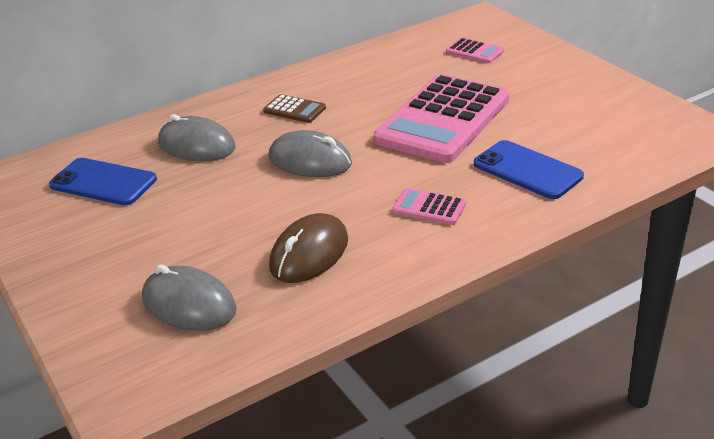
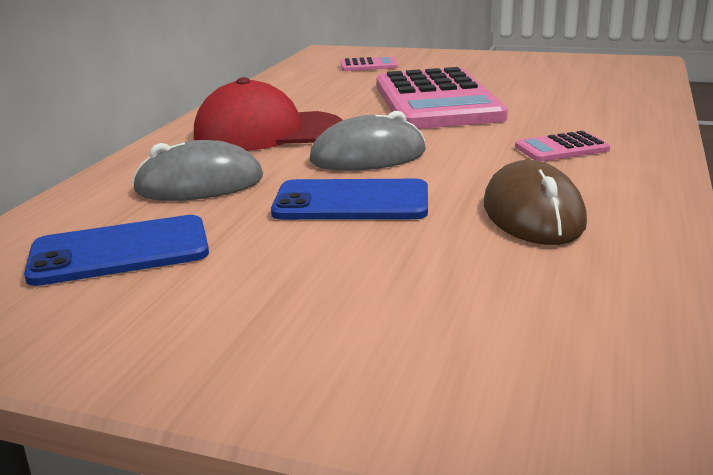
camera: 40 degrees left, 10 degrees down
grey mouse [142,265,237,331] -> none
brown calculator [263,94,326,123] -> red cap [194,77,343,151]
blue phone [474,140,584,199] -> blue phone moved to [271,179,428,220]

